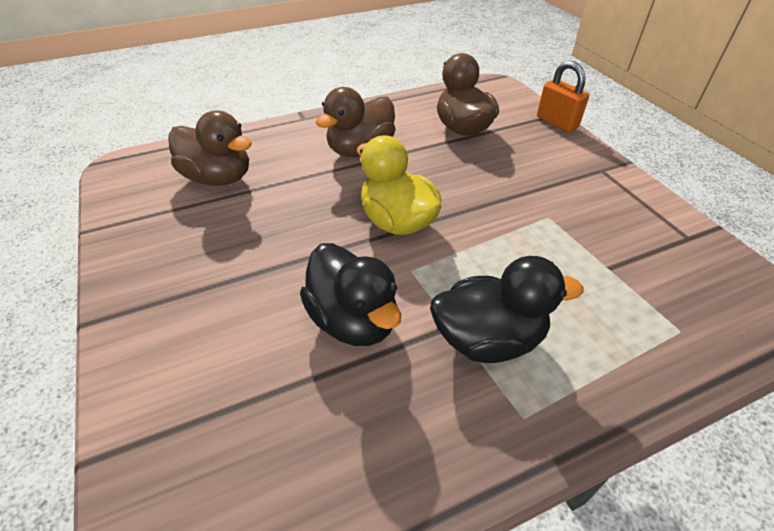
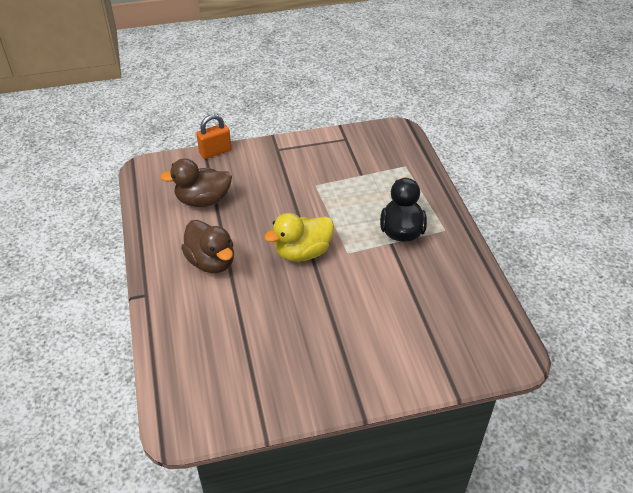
camera: 80 degrees left, 0 degrees up
brown duck [168,111,252,186] -> none
black duck [300,243,401,346] -> none

